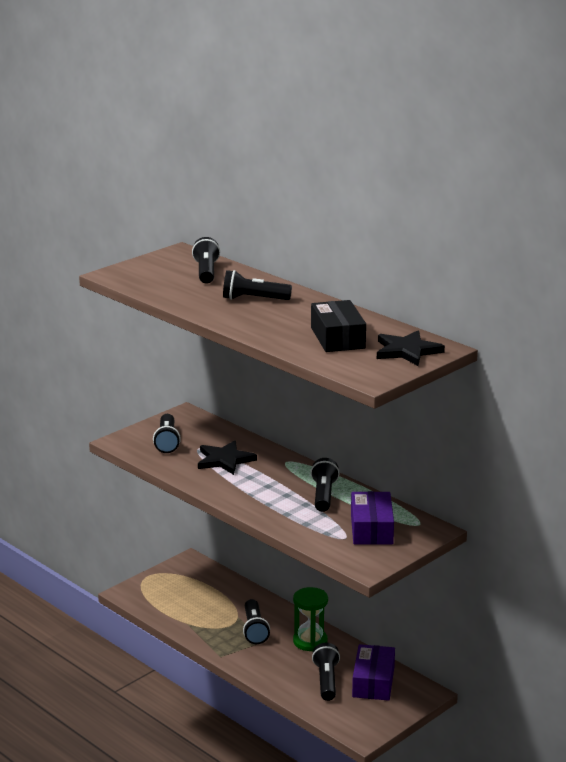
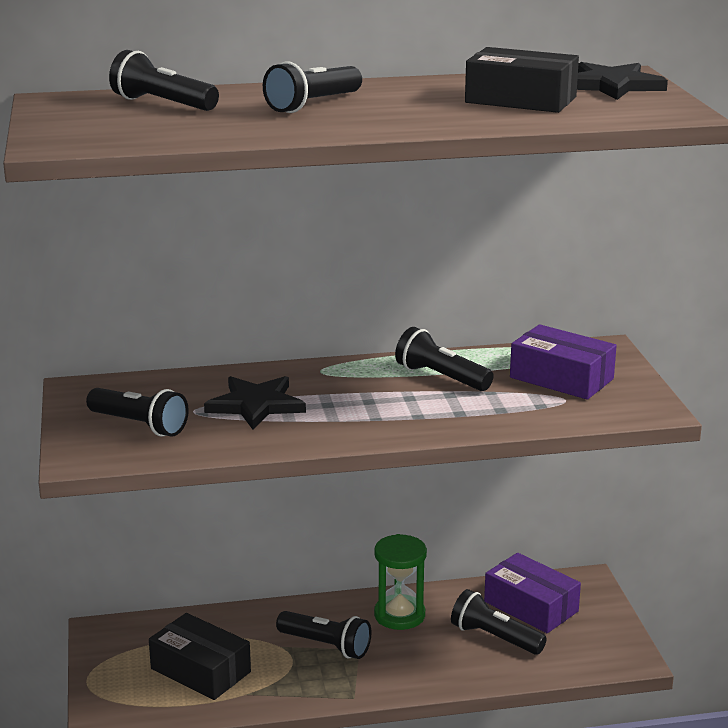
camera: 55 degrees left, 0 degrees up
none -> black box [149,613,251,700]

